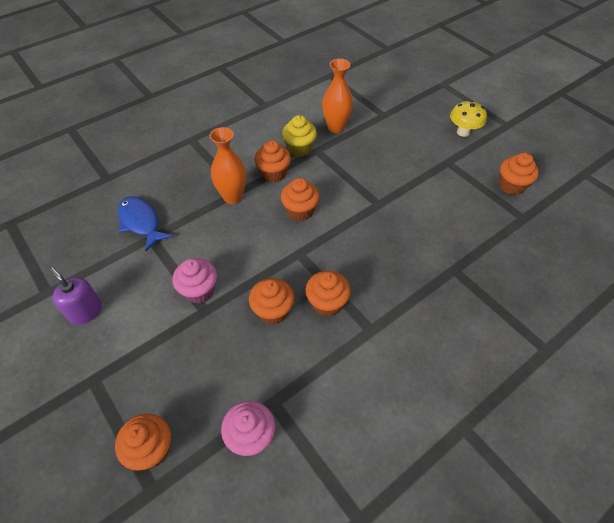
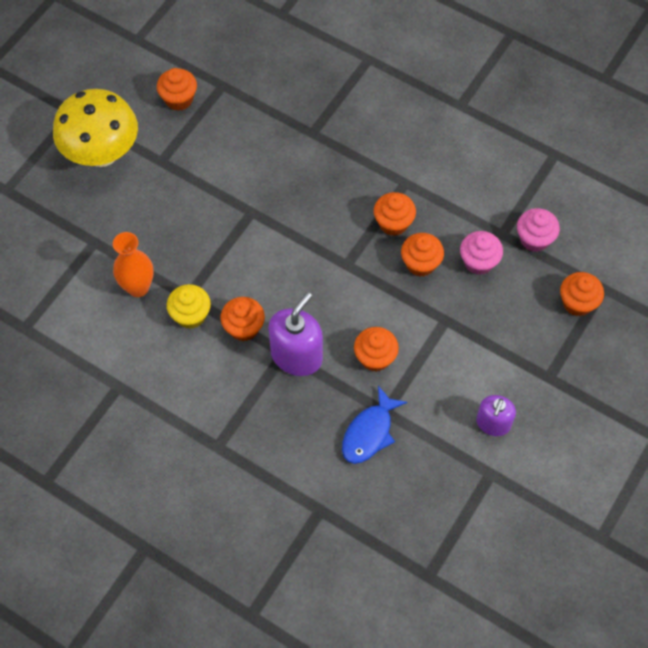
camera: 110 degrees left, 10 degrees up
pink cupcake [173,258,217,304] -> pink cupcake moved to [460,231,503,275]
orange vase [210,127,246,204] -> purple soap dispenser [268,292,323,376]
orange cupcake [281,178,320,221] -> orange cupcake moved to [354,327,399,372]
yellow mushroom [450,100,487,137] -> yellow mushroom [53,89,138,167], size x1.91

